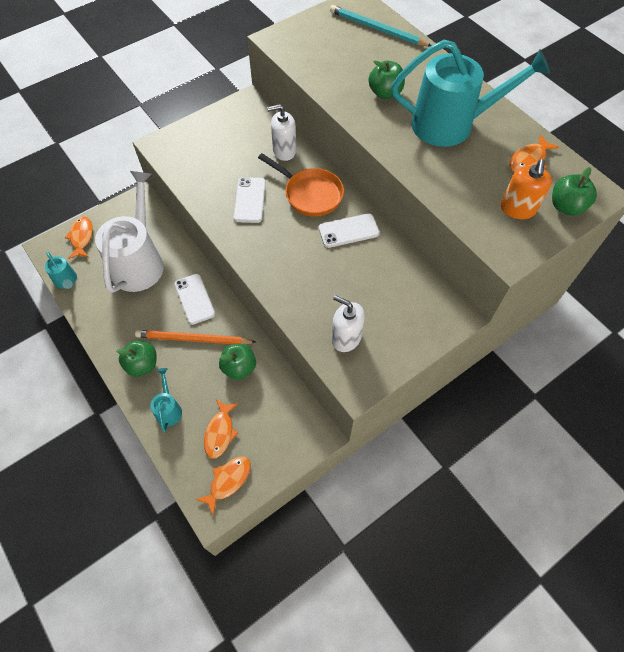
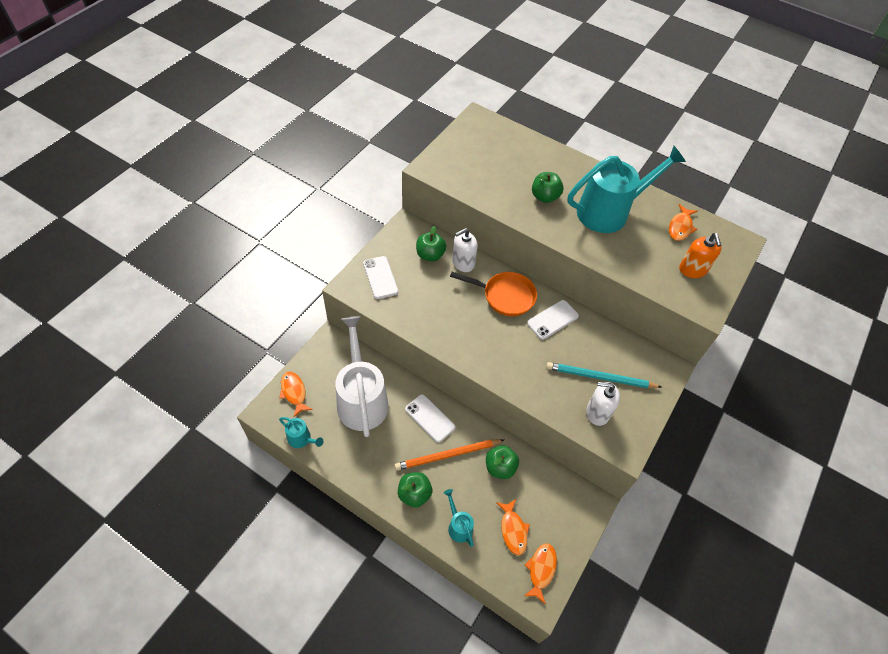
camera: 25 degrees left, 5 degrees down
white phone [234,177,266,223] -> white phone moved to [363,256,398,299]
turquoise pencil [330,5,432,47] -> turquoise pencil moved to [546,362,662,388]
green apple [552,167,597,216] -> green apple moved to [416,226,446,261]

